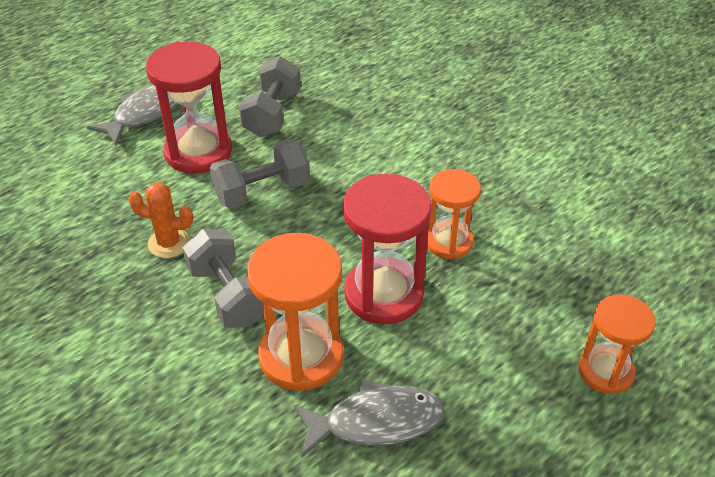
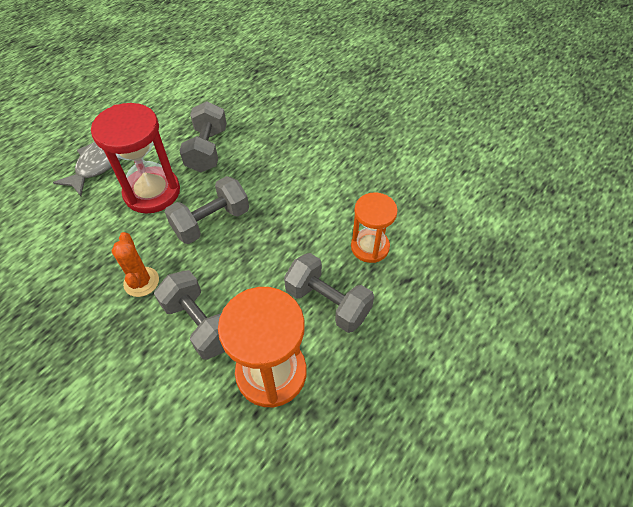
camera: 10 degrees left, 10 degrees up
orange cactus [128,182,193,258] -> orange cactus turned 75 degrees clockwise [112,232,159,297]
grey fish [294,379,444,457] -> none
red hourglass [343,174,432,324] -> grey dumbbell [284,253,374,333]
orange hourglass [579,294,656,394] -> none

